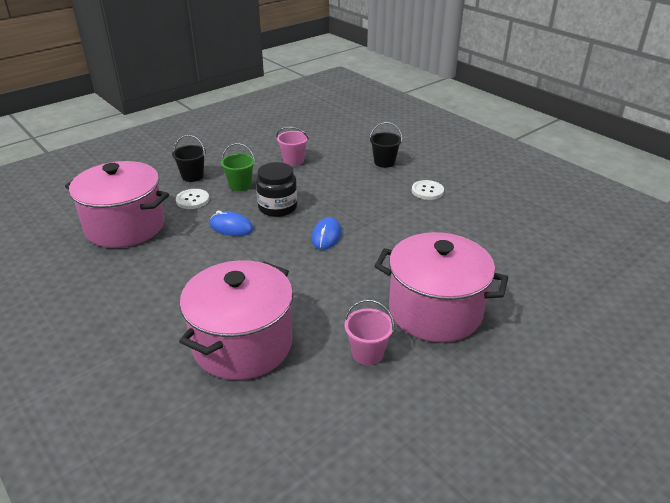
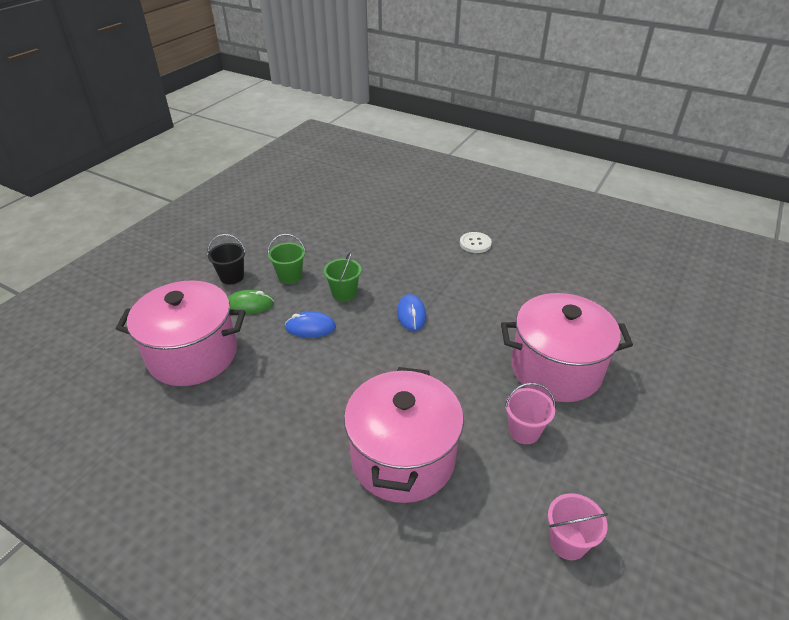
camera: 20 degrees left, 5 degrees up
white button [176,189,209,209] -> green mouse [228,290,274,314]
black jar [256,162,297,217] -> green bucket [324,252,362,302]
pink bucket [276,127,309,166] -> pink bucket moved to [548,493,608,560]
black bucket [370,122,402,168] -> none

